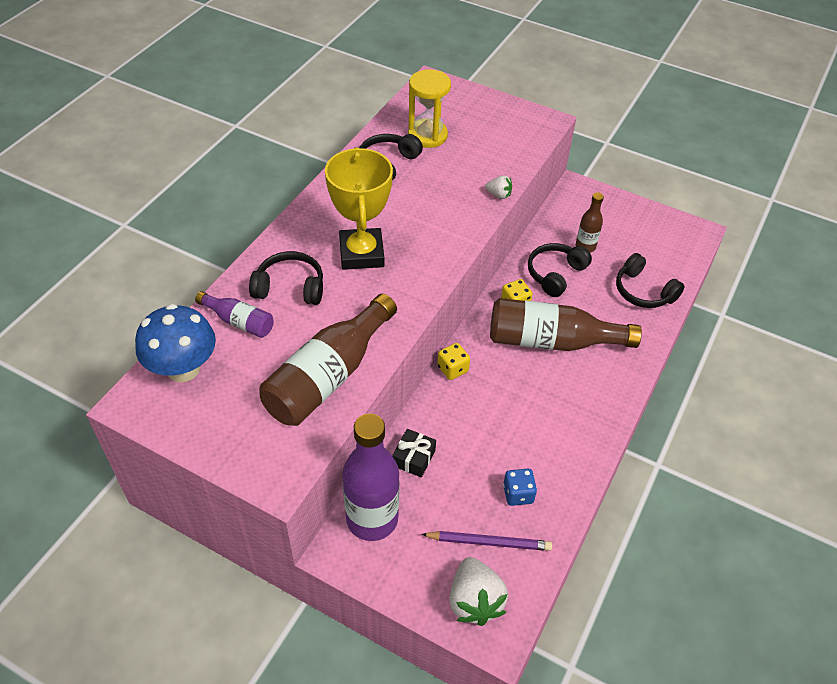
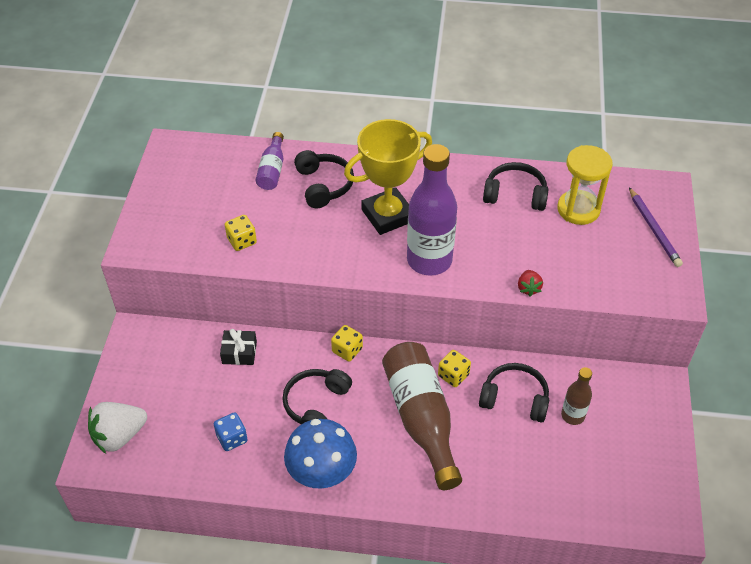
camera: 70 degrees right, 0 degrees up
blue mushroom [135,304,216,382] -> blue mushroom moved to [284,419,357,489]
brown bottle [259,294,397,426] -> yellow dice [225,215,257,251]
purple bottle [342,414,400,541] -> purple bottle moved to [407,144,457,276]
purple pencil [421,531,552,551] -> purple pencil moved to [629,187,683,267]
white strawberry [485,175,512,199] -> red strawberry [518,270,543,297]
black headphones [616,253,685,308] -> black headphones moved to [282,369,352,424]

